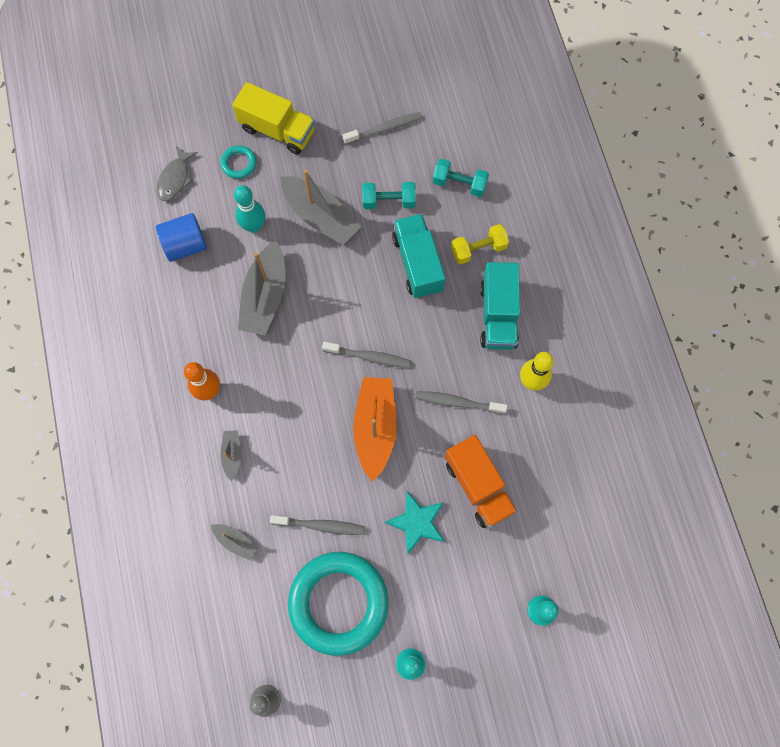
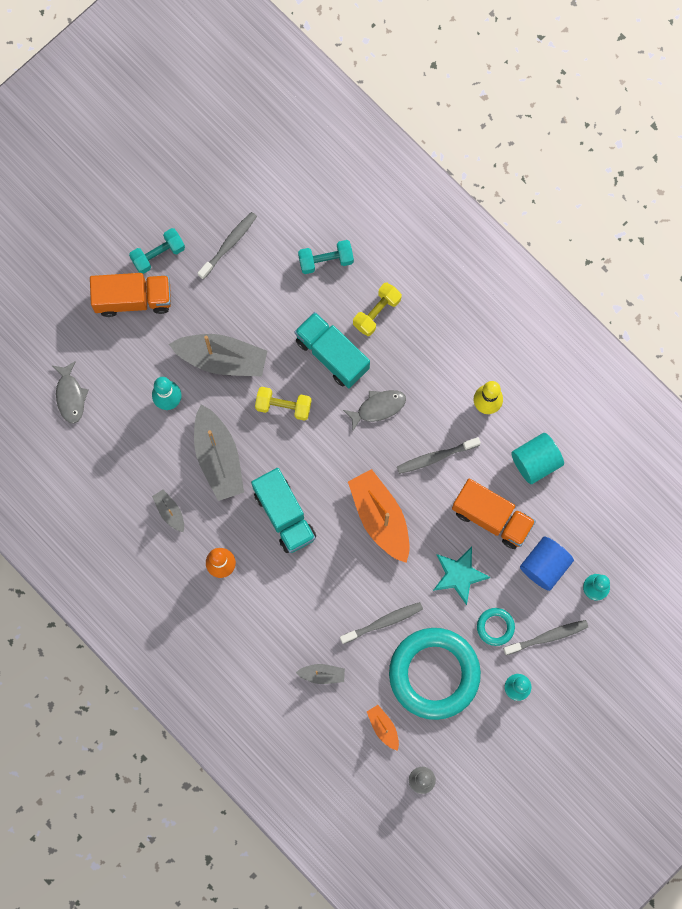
camera: 30 degrees left, 5 degrees up
blue cylinder [156,213,207,262] -> blue cylinder moved to [520,537,574,591]
turquoise ring [220,145,257,179] -> turquoise ring moved to [477,608,515,646]
grey boat [220,430,241,481] -> grey boat moved to [152,490,184,532]
yellow truck [232,82,315,154] -> orange truck [90,273,171,317]
grey toothbrush [322,342,411,368] -> grey toothbrush moved to [503,620,588,655]
turquoise dumbbell [362,182,416,209] -> turquoise dumbbell moved to [129,228,185,274]
turquoise truck [480,262,520,350] -> turquoise truck moved to [251,468,316,553]
none -> yellow dumbbell [255,387,312,421]
none -> grey fish [343,390,406,432]
none -> orange boat [367,705,399,751]
none -> turquoise cylinder [511,433,564,484]

